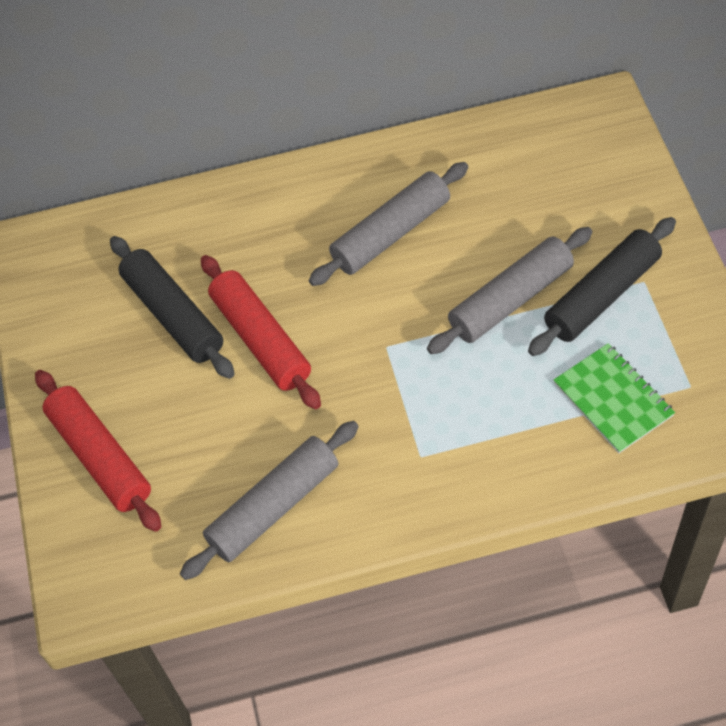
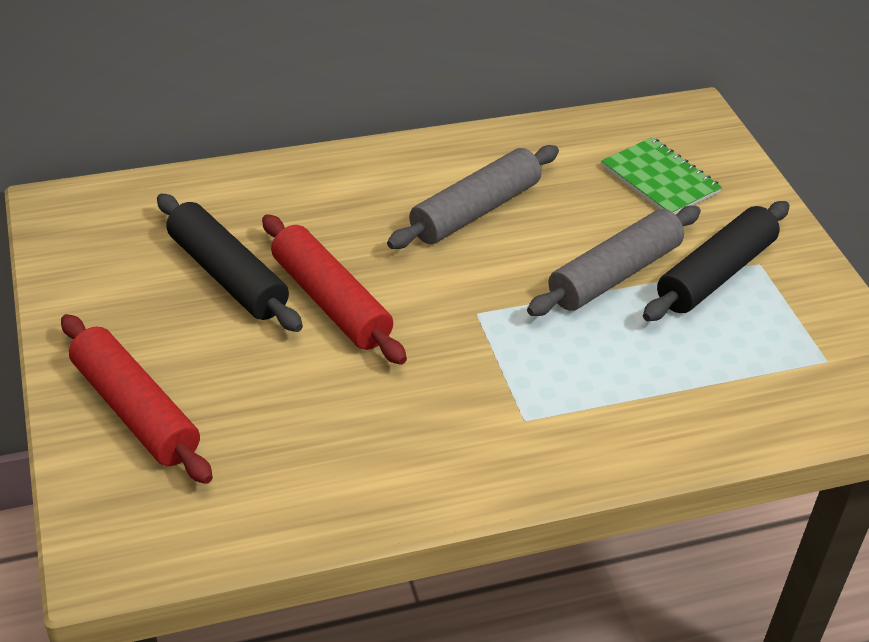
camera: 10 degrees left, 15 degrees down
grey rolling pin [180,421,359,580] -> none
green notebook [554,343,675,453] -> green notebook moved to [601,137,722,214]

